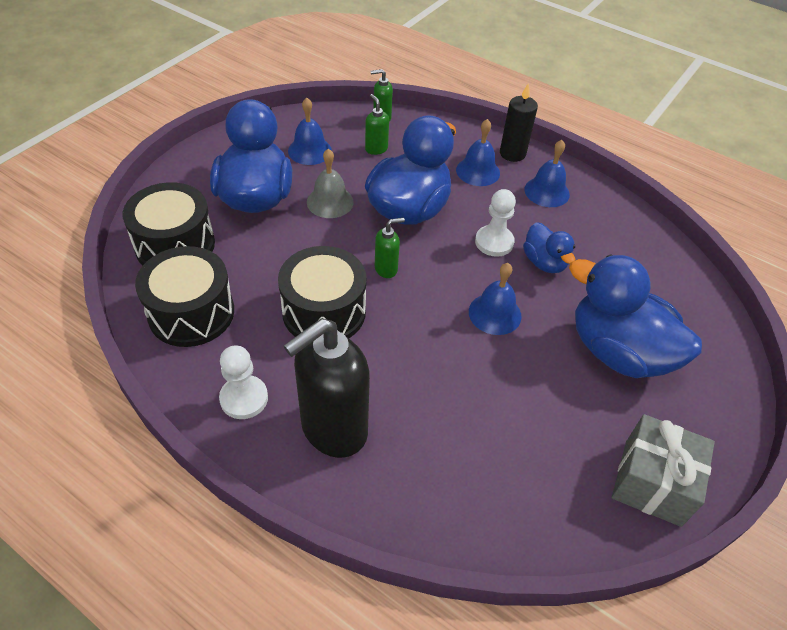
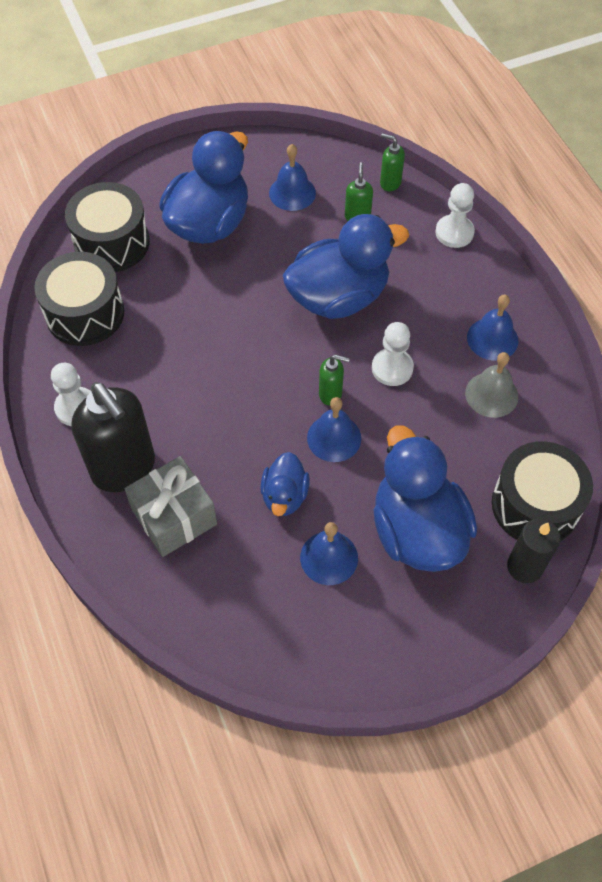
camera: 35 degrees right, 10 degrees up
black drum [278,246,366,338] -> black drum moved to [492,441,593,541]
black soap dispenser [284,318,370,458] -> black soap dispenser turned 120 degrees counterclockwise [71,382,155,492]
grey bell [307,149,354,218] -> grey bell moved to [465,352,518,418]
green soap dispenser [375,218,405,278] -> green soap dispenser moved to [319,355,350,405]
blue bell [456,119,500,186] -> blue bell moved to [300,522,358,585]
black candle [500,83,538,162] -> black candle moved to [507,519,560,583]
blue duck [523,222,575,273] -> blue duck moved to [261,452,310,516]
grey gift [612,414,715,527] -> grey gift moved to [124,456,217,557]
none -> white pawn [435,183,475,248]

